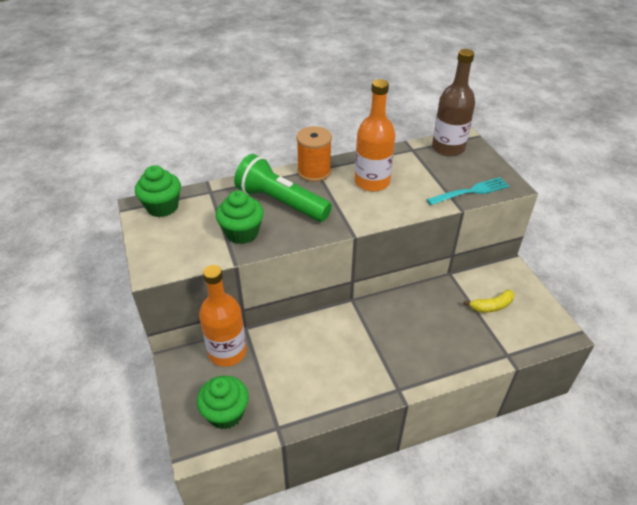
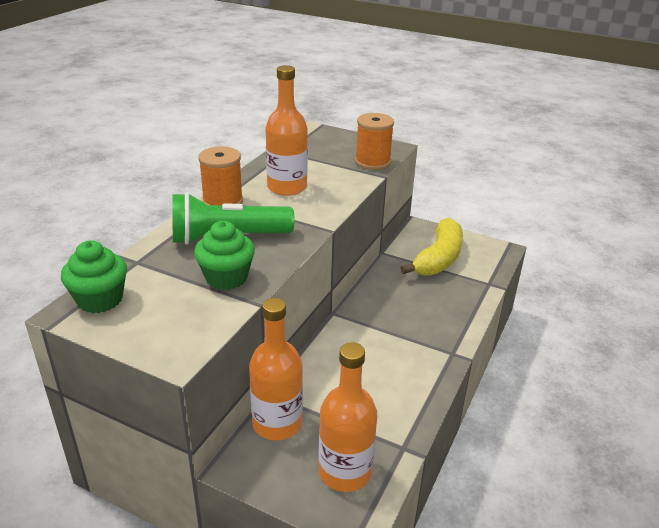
camera: 45 degrees left, 10 degrees down
green cupcake [197,376,249,429] -> orange bottle [319,342,377,492]
turquoise fork [426,177,509,205] -> orange spool [355,113,394,170]
brown bottle [432,49,475,156] -> none
yellow banana [463,289,514,313] -> yellow banana [400,218,463,276], size x1.97

